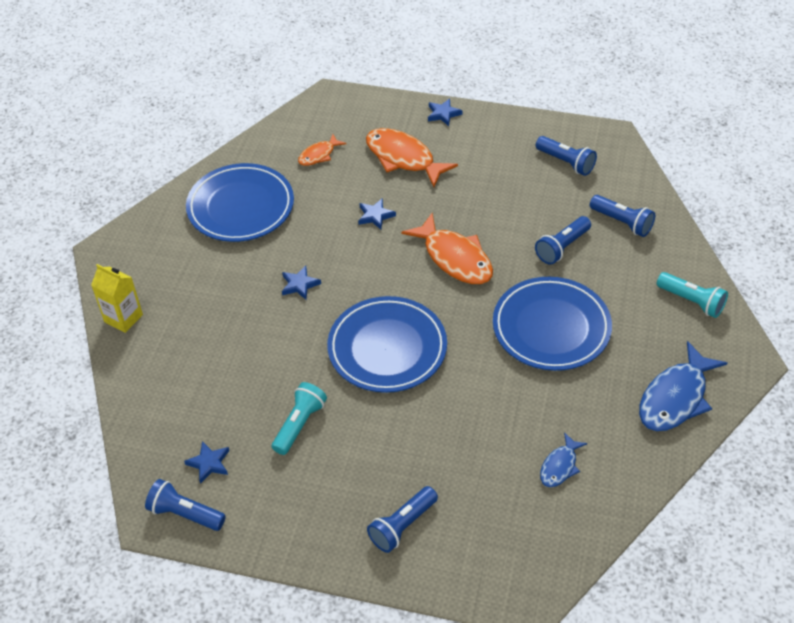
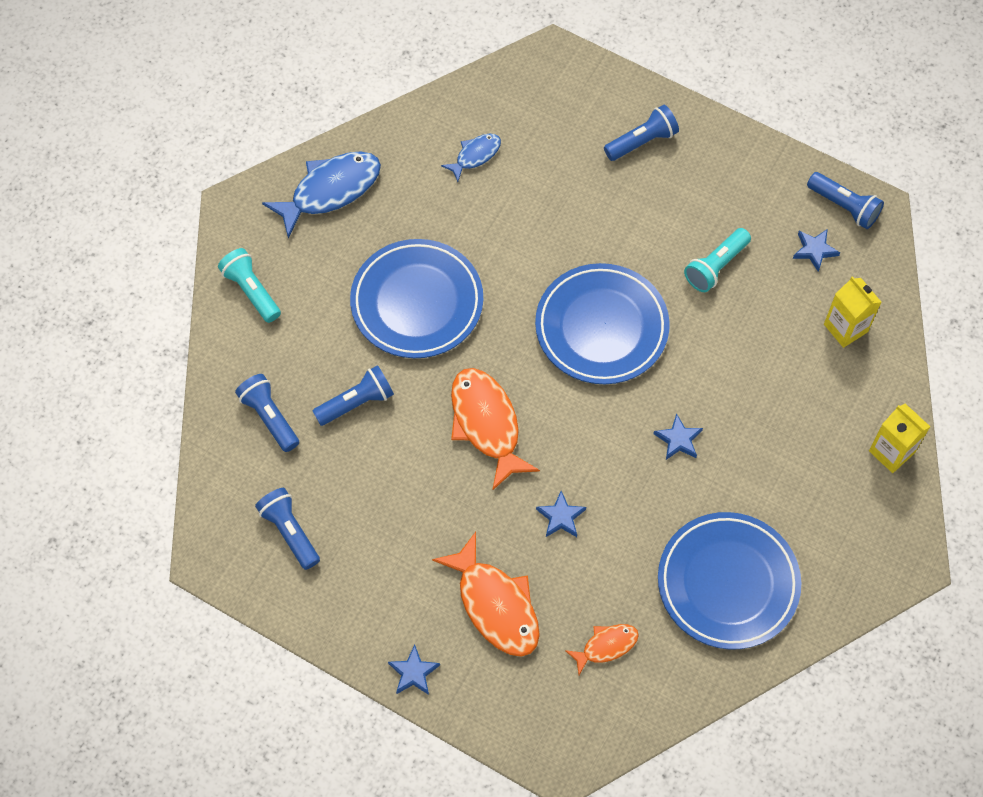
camera: 165 degrees left, 15 degrees up
none -> yellow carton [824,276,881,348]

